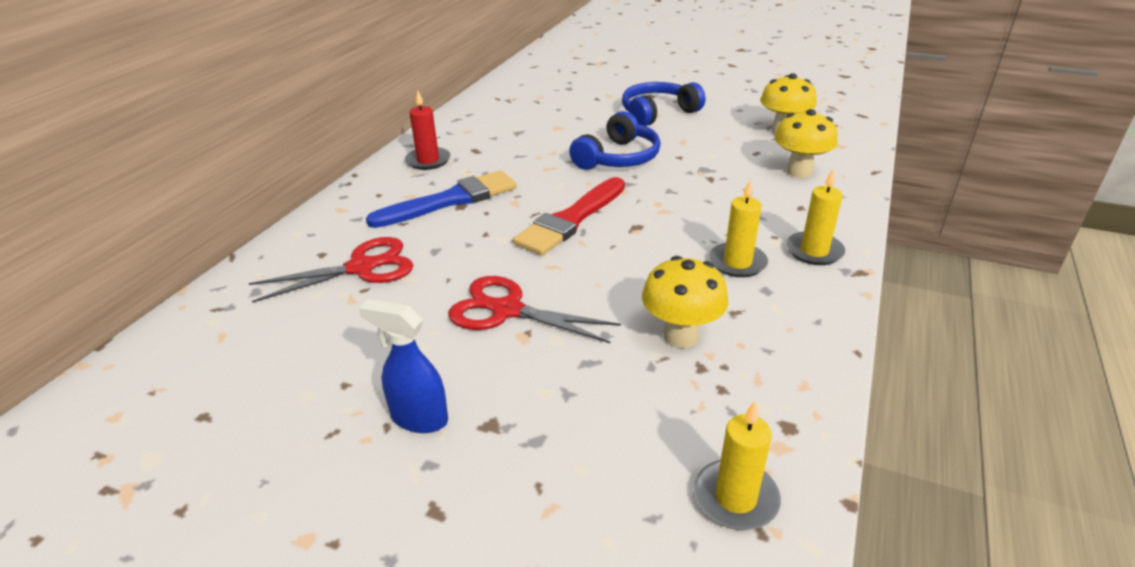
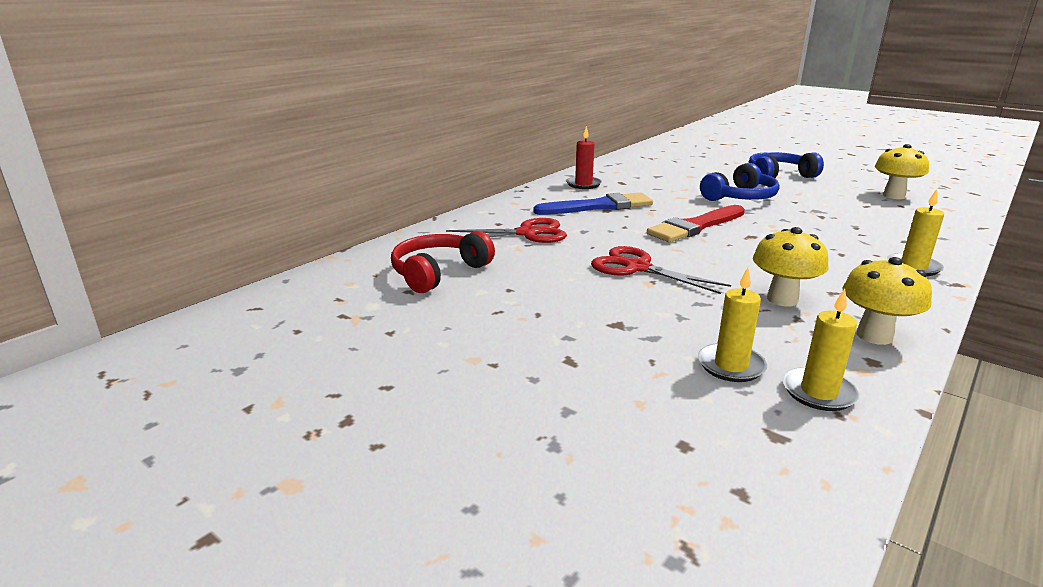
camera: 15 degrees right, 10 degrees down
blue spray bottle [359,299,448,433] -> none
yellow candle [709,180,768,277] -> yellow candle moved to [698,268,767,382]
yellow mushroom [774,109,838,178] -> yellow mushroom moved to [842,257,932,345]
none -> red headphones [391,231,495,293]

